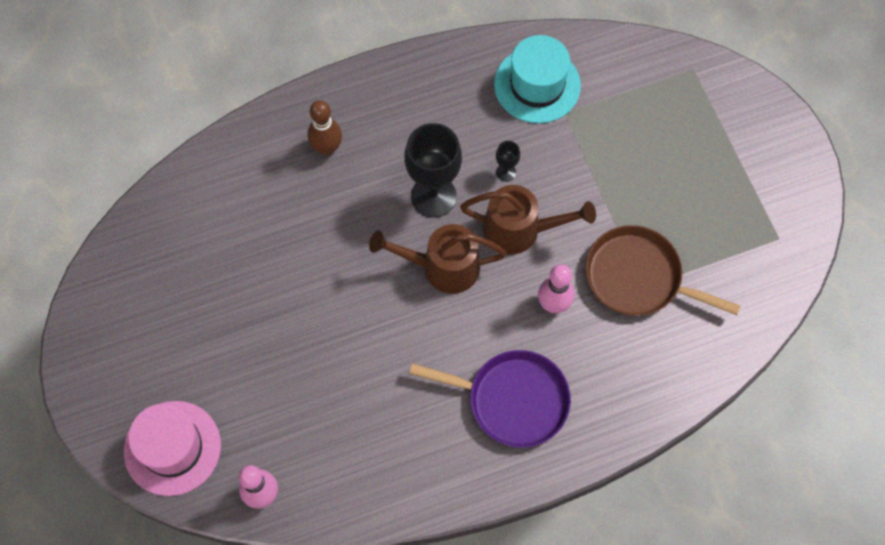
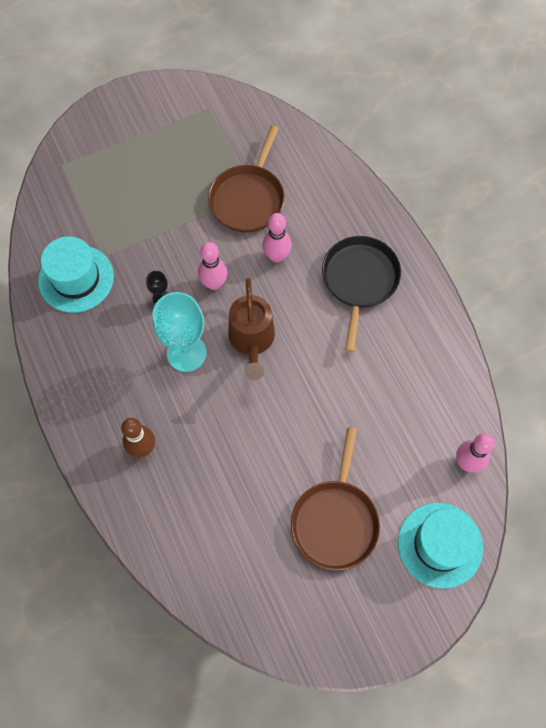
camera: 95 degrees left, 0 degrees up
pink hat [124,401,221,496] -> turquoise hat [398,503,483,589]
black goblet [404,123,462,218] -> turquoise goblet [152,292,207,372]
purple pan [409,350,571,448] -> black pan [322,236,401,352]
brown watering can [460,185,596,255] -> pink bowling pin [198,242,228,290]
none -> brown pan [291,427,380,571]

